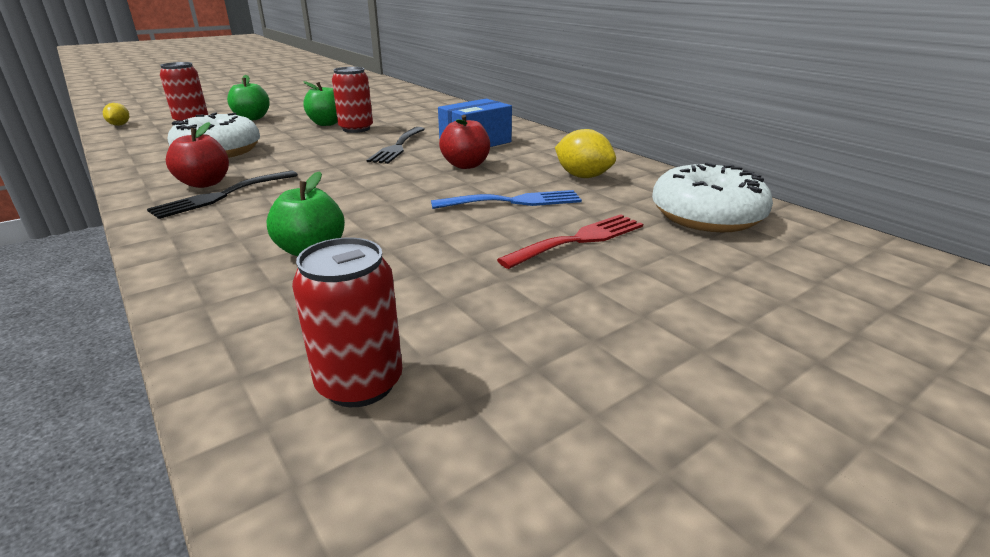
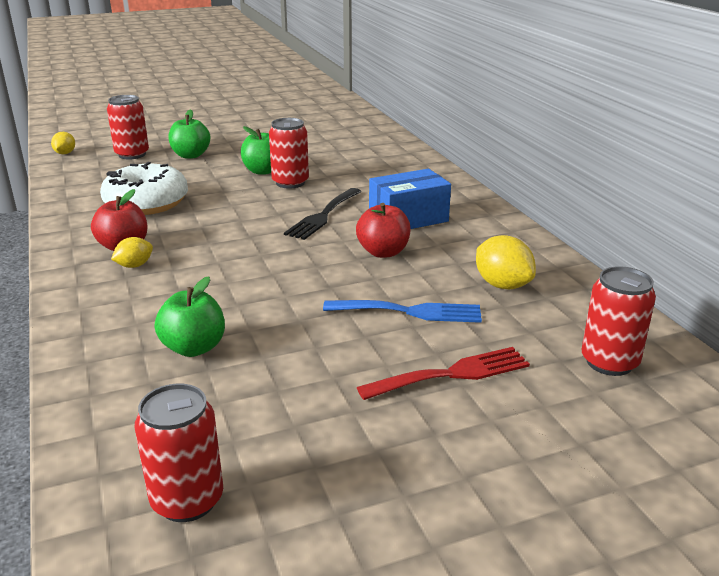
camera: 15 degrees right, 0 degrees up
black fork [147,170,298,219] -> yellow lemon [111,237,153,268]
white donut [652,162,773,232] -> red can [581,266,656,376]

